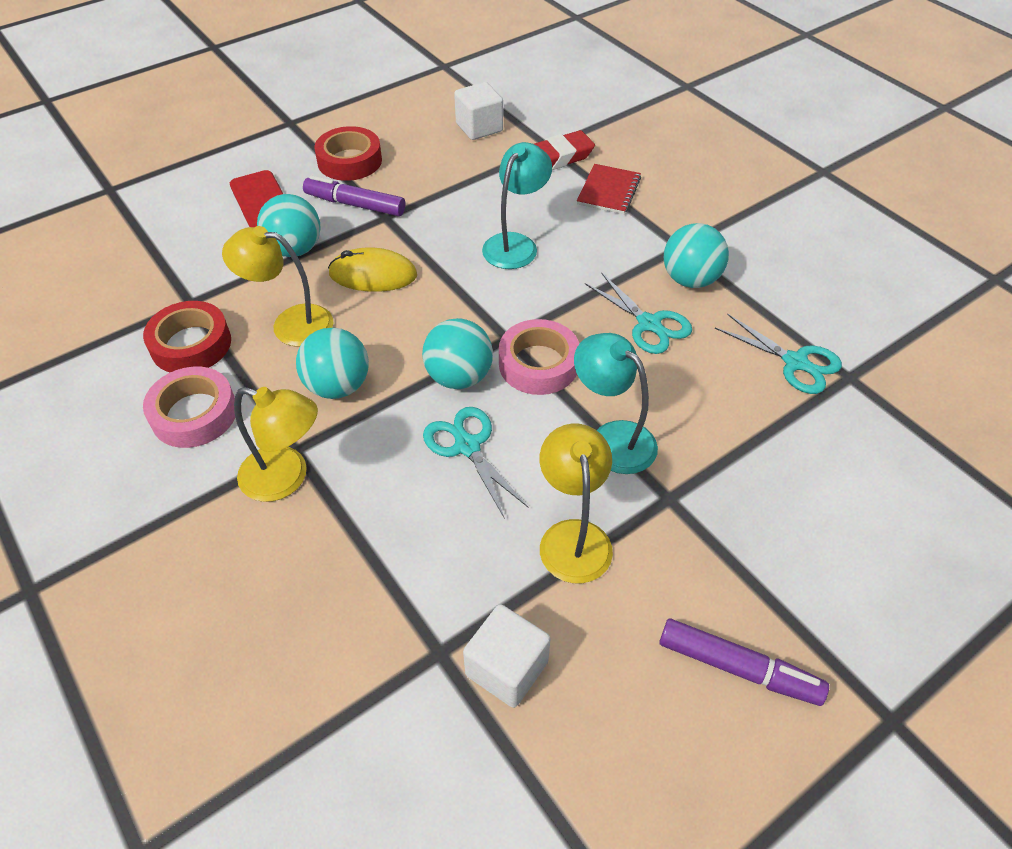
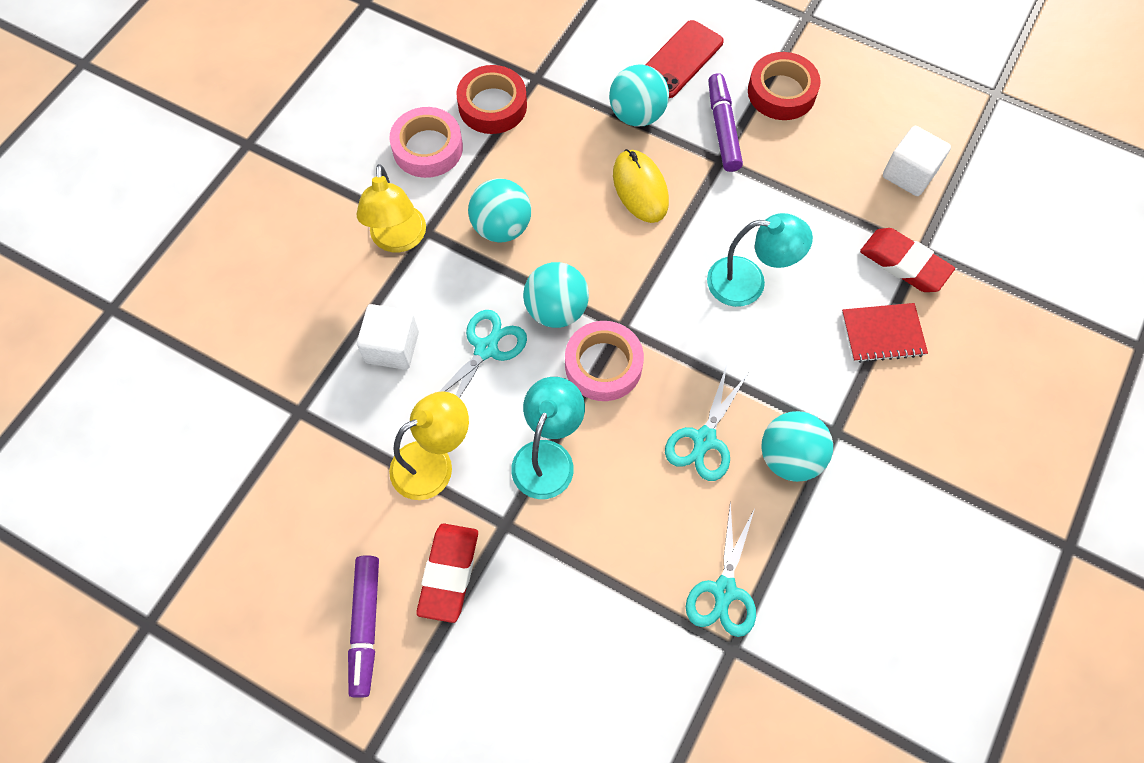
camera: 65 degrees right, 15 degrees up
yellow lamp [222,226,333,347] -> none
white cube [463,604,551,708] -> white cube moved to [357,304,419,370]
none -> red eraser [416,523,478,623]

